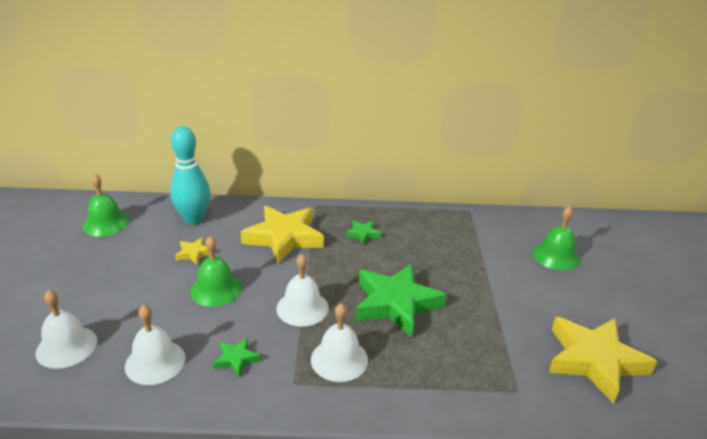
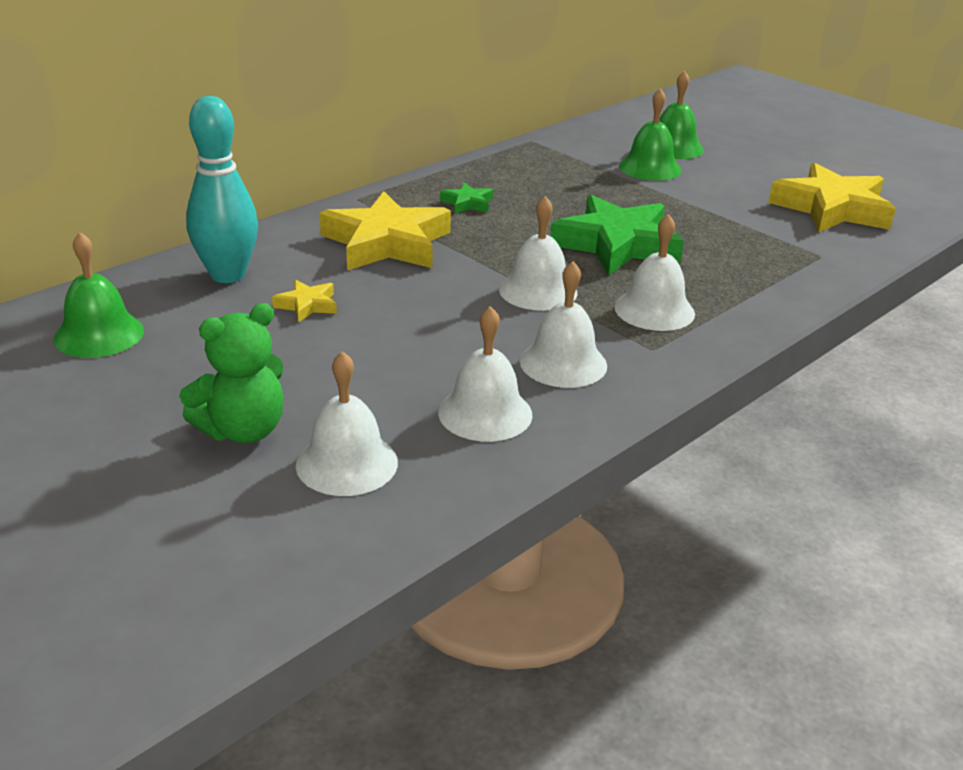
camera: 45 degrees left, 0 degrees up
green bell [190,236,242,307] -> green bell moved to [619,88,681,181]
green star [213,337,261,378] -> white bell [520,261,607,388]
none -> green teddy bear [179,303,284,443]

